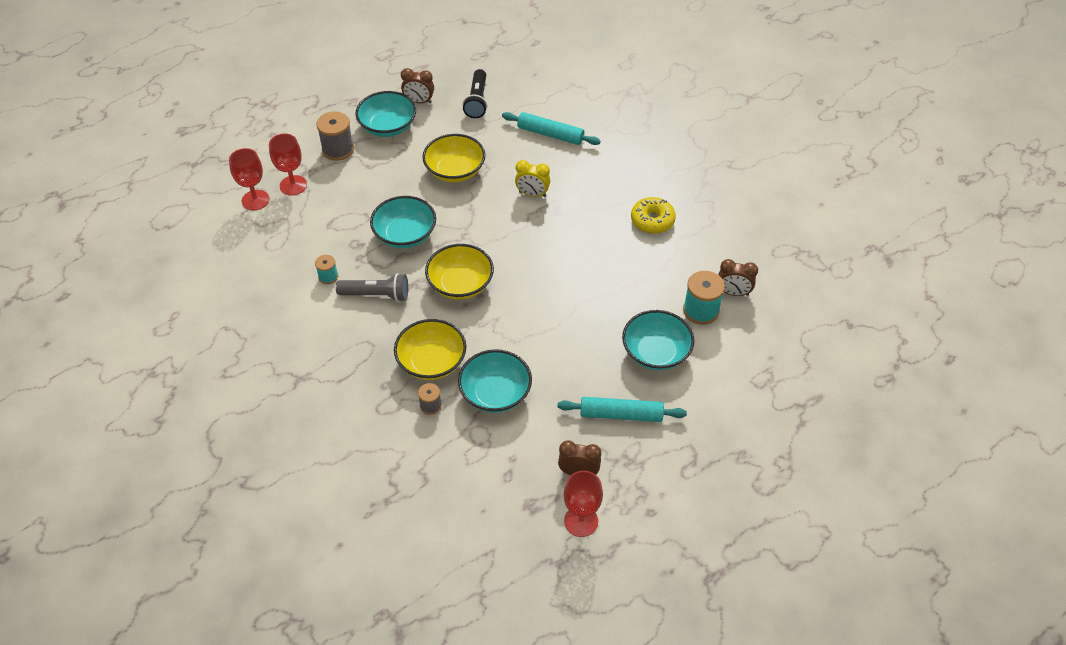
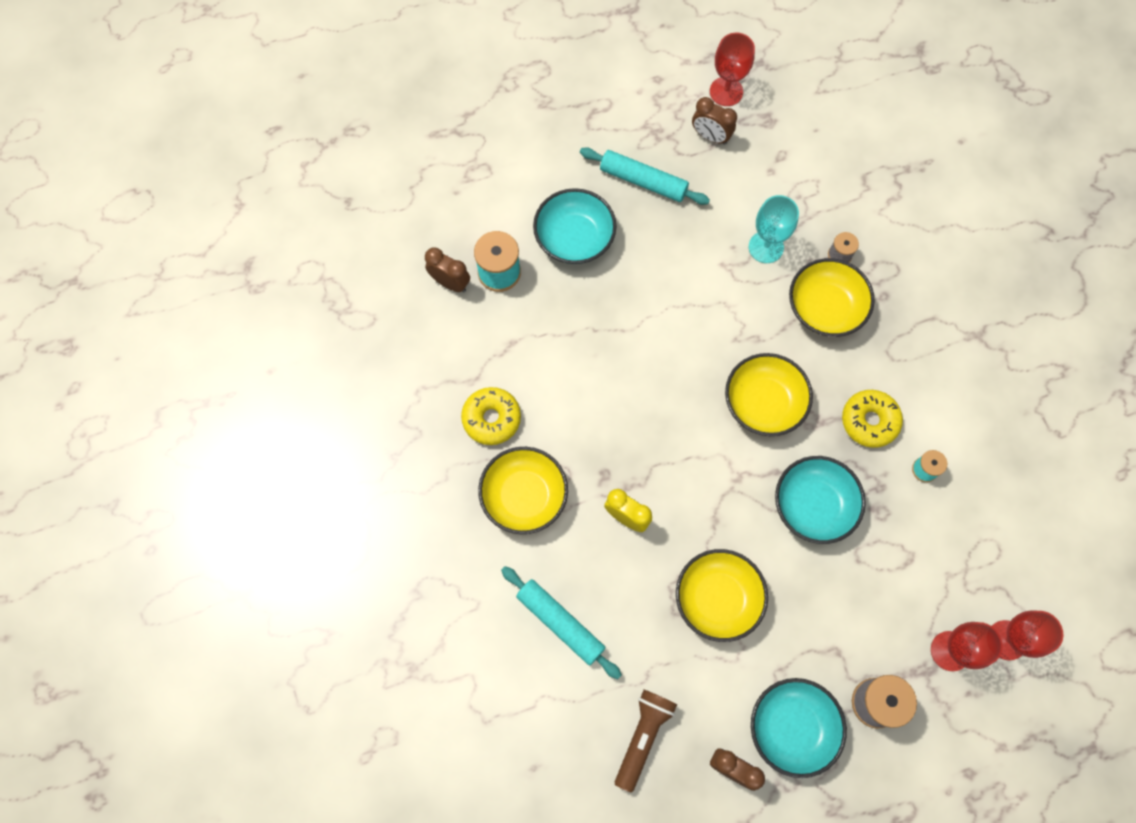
camera: 160 degrees left, 20 degrees up
grey flashlight [336,273,408,302] -> yellow donut [842,390,903,448]
turquoise bowl [458,349,532,413] -> turquoise goblet [749,195,799,263]
black flashlight [463,69,487,118] -> brown flashlight [615,689,677,793]
none -> yellow bowl [478,447,568,534]

